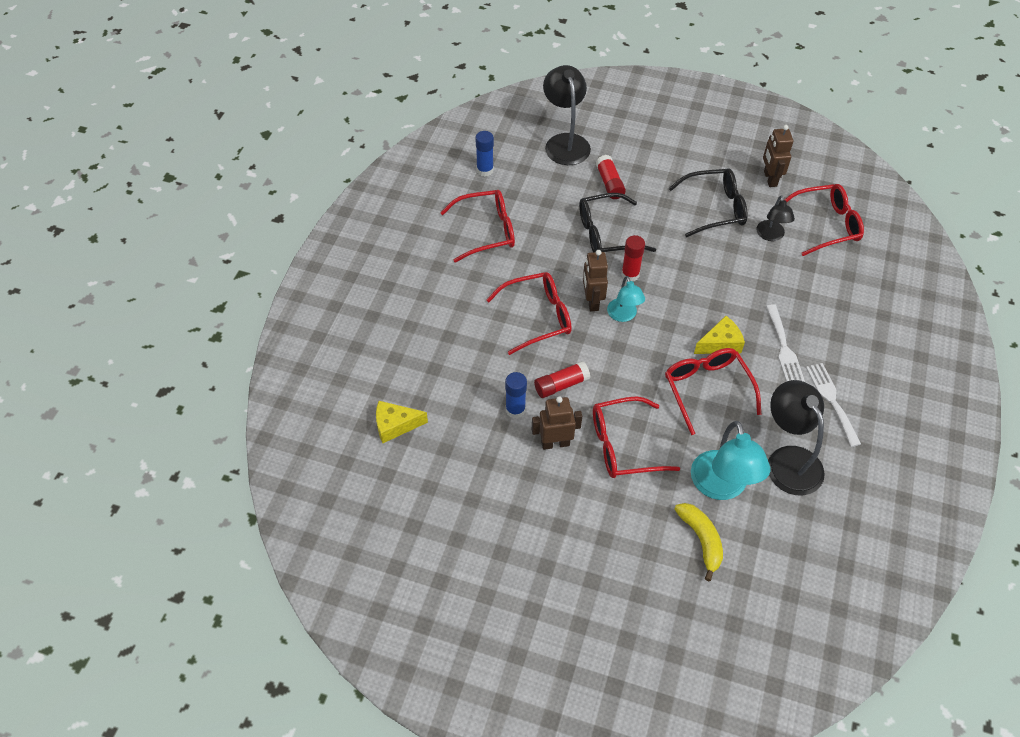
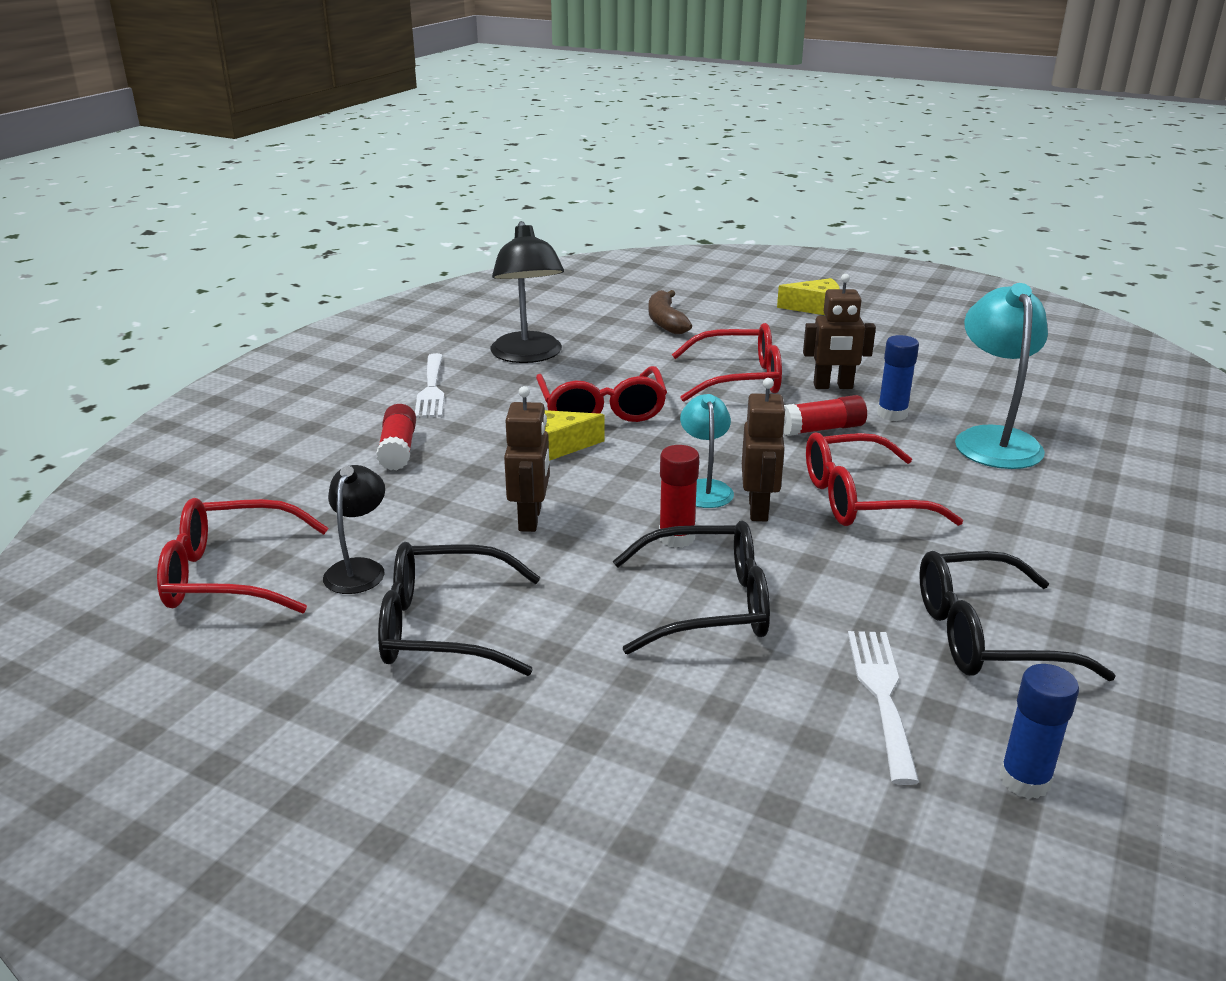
camera: 170 degrees left, 25 degrees down
yellow cheese [376,401,428,443] -> yellow cheese moved to [777,278,840,315]
red glasses [440,190,515,263] -> black glasses [919,551,1116,681]
black lamp [543,65,591,165] -> none
red glue stick [596,155,626,199] -> red glue stick moved to [376,404,416,471]
yellow banana [675,503,723,581] -> brown banana [649,290,692,334]
turquoise lamp [691,421,770,500] -> turquoise lamp moved to [955,283,1048,469]
brown robot [763,125,793,187] -> brown robot moved to [504,386,550,532]
white fork [766,304,805,382] -> white fork moved to [848,631,919,785]

